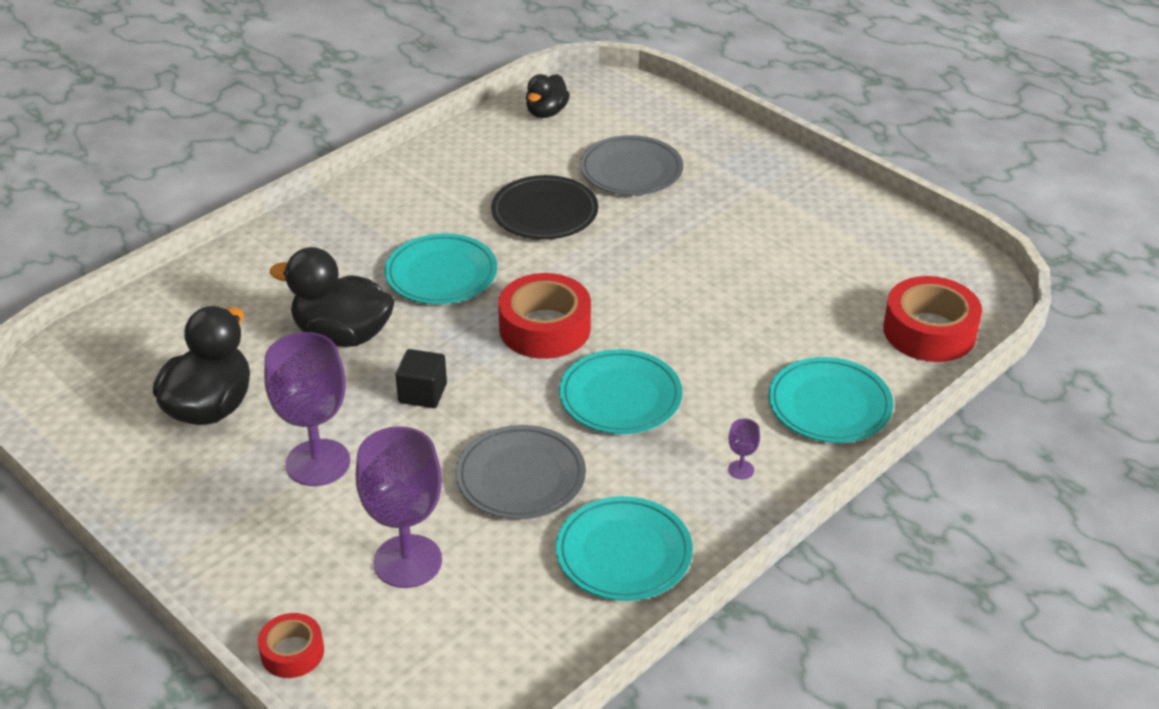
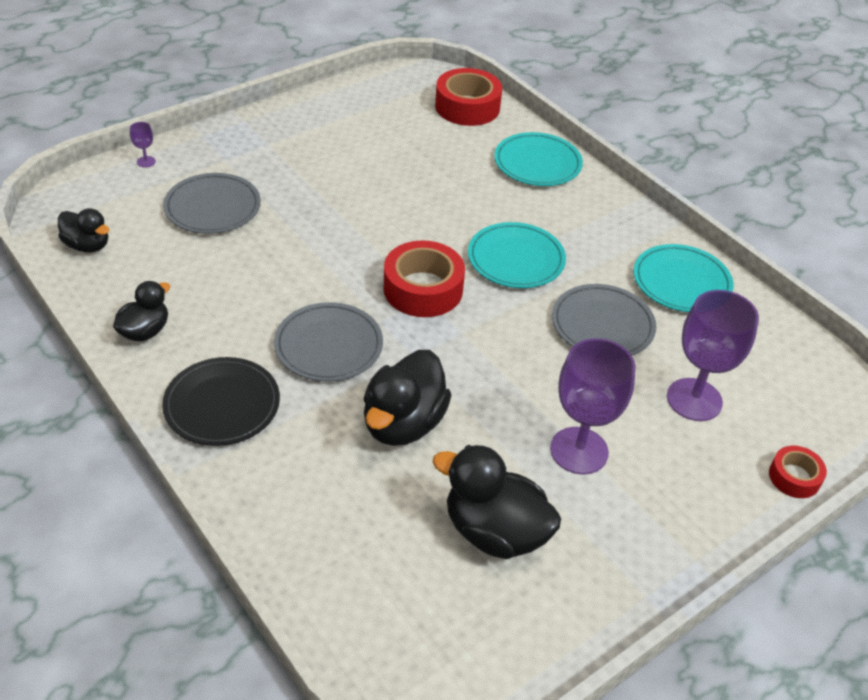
camera: 85 degrees left, 5 degrees up
turquoise plate [385,233,497,304] -> grey plate [274,302,383,382]
black cube [396,349,447,408] -> none
black plate [491,175,598,240] -> black plate moved to [162,357,280,446]
purple goblet [728,418,760,479] -> purple goblet moved to [130,122,156,168]
none -> black duck [113,281,170,341]

